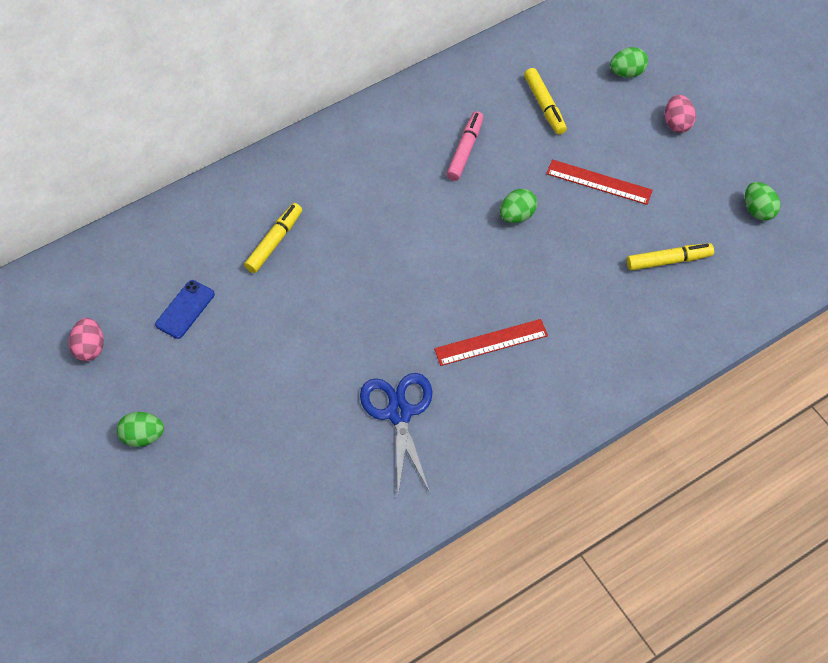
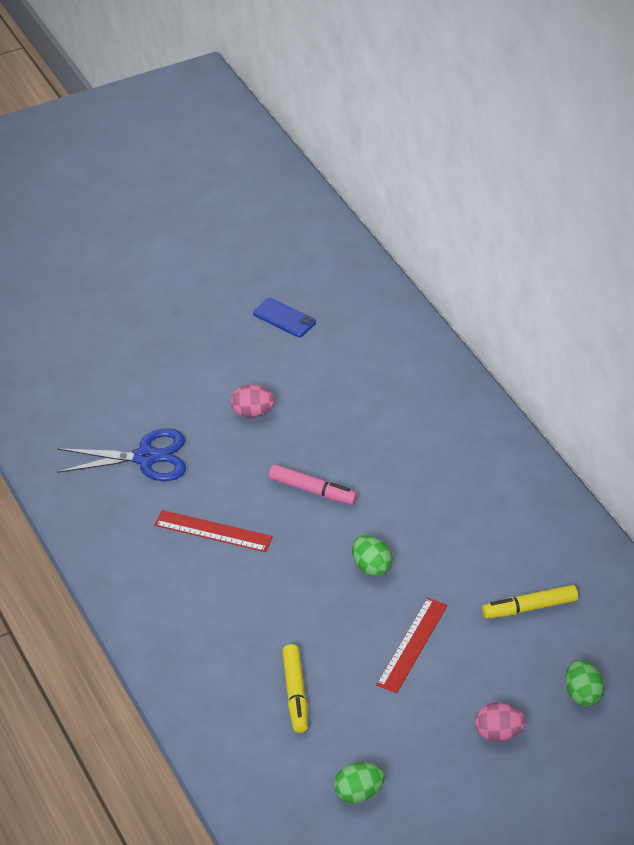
camera: 95 degrees right, 15 degrees down
pink egg [69,318,104,361] -> pink egg moved to [231,385,275,418]
green egg [117,412,164,447] -> none
yellow marker [244,203,302,273] -> none
red ruler [434,319,548,366] -> red ruler turned 60 degrees counterclockwise [155,510,273,552]
pink marker [446,111,484,181] -> pink marker moved to [269,464,358,505]

